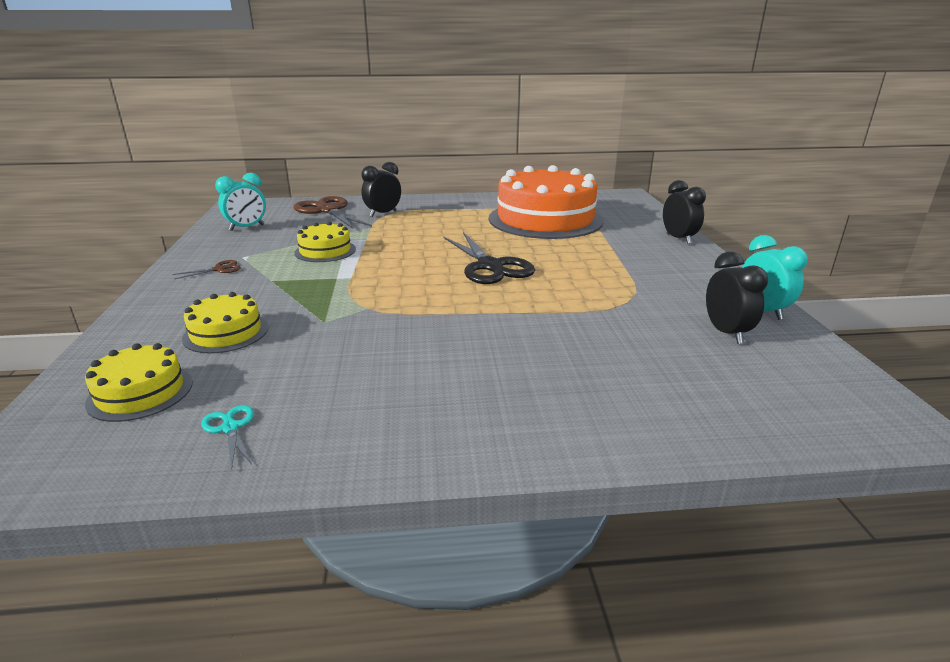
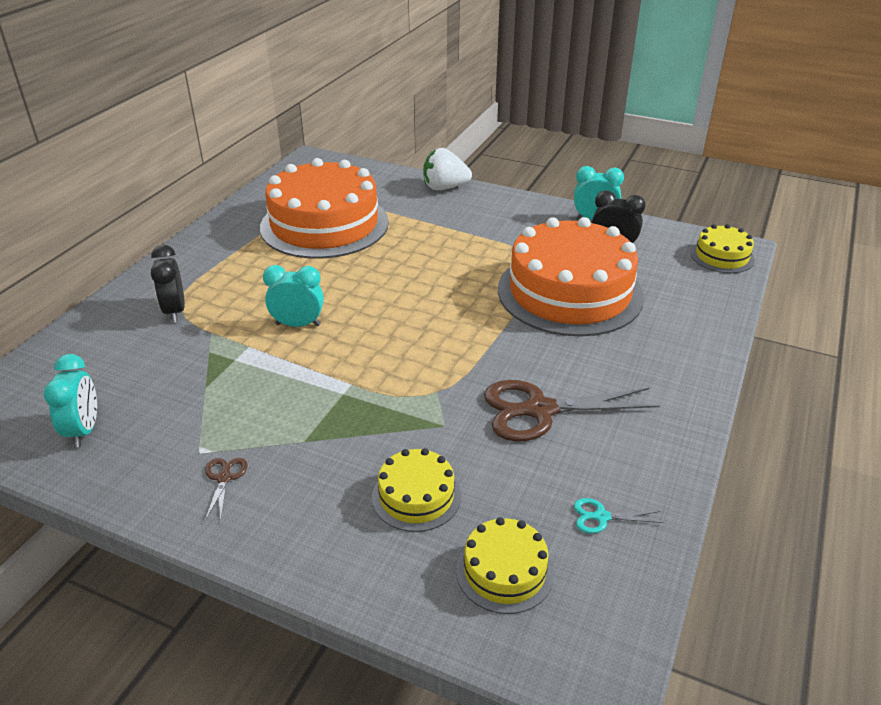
camera: 60 degrees left, 10 degrees up
brown scissors [293,196,372,229] -> brown scissors moved to [484,380,660,442]
yellow cake [294,222,356,262] -> yellow cake moved to [690,224,755,273]
black scissors [444,232,535,284] -> none
black clock [663,180,706,244] -> white strawberry [423,148,472,190]
none -> turquoise clock [263,265,324,327]
none -> orange cake [498,217,644,337]

